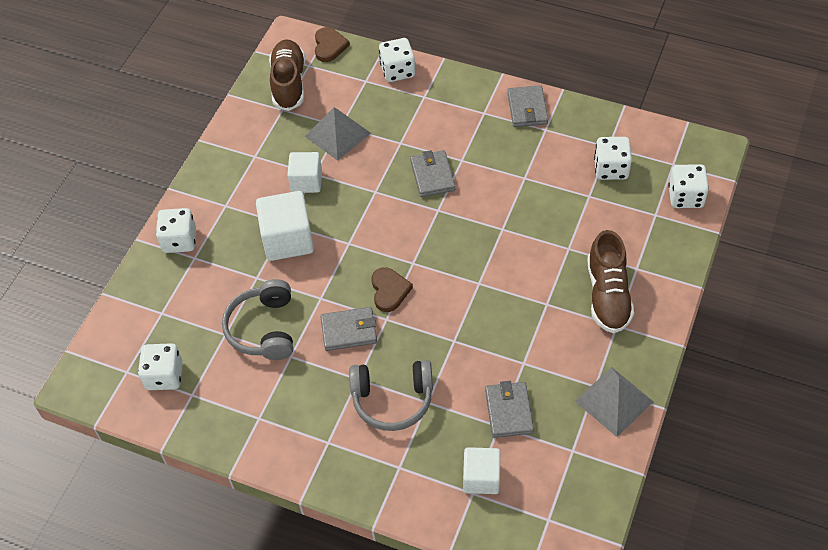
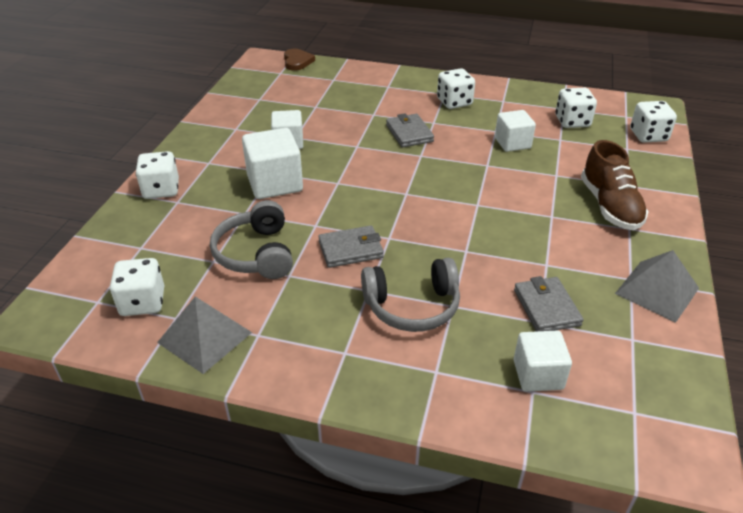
camera: 10 degrees left, 15 degrees down
brown shoe [269,39,305,111] -> none
grey pyramid [305,107,371,161] -> grey pyramid moved to [157,297,252,374]
brown heart [371,267,413,312] -> none
white dice [379,38,415,82] -> white dice moved to [437,68,475,109]
grey wallet [508,85,548,127] -> none
none -> white cube [495,110,536,152]

